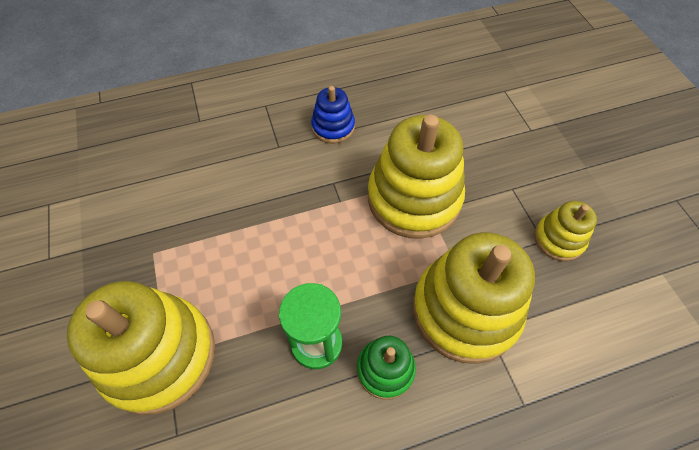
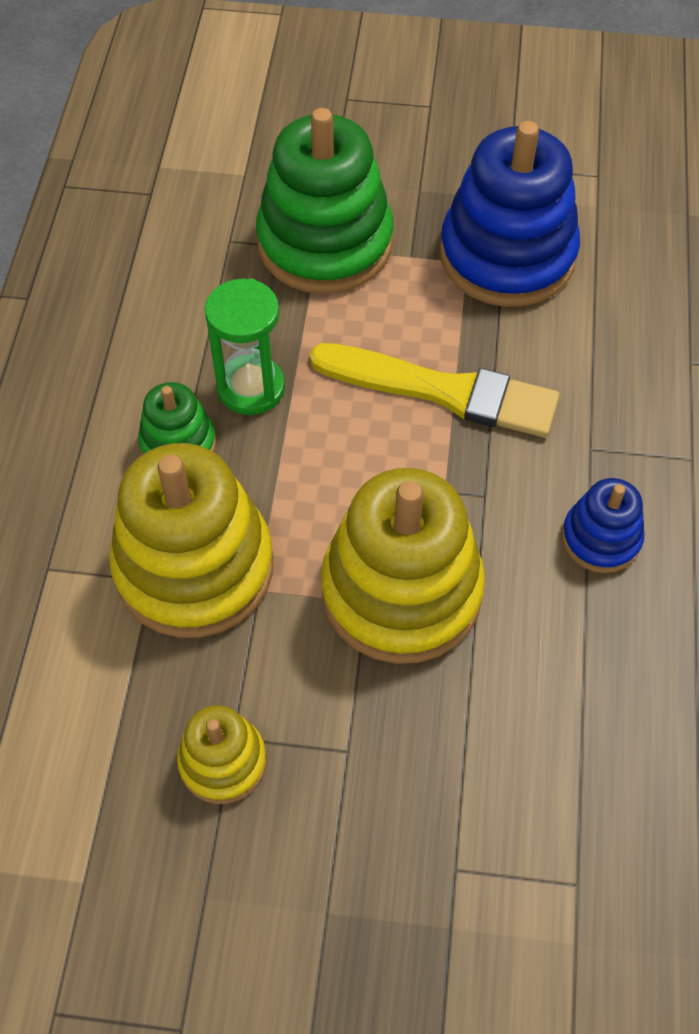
camera: 115 degrees right, 0 degrees up
yellow stacking toy [67,281,215,415] -> green stacking toy [256,108,393,294]
none -> yellow brush [309,343,559,438]
none -> blue stacking toy [440,121,580,307]

